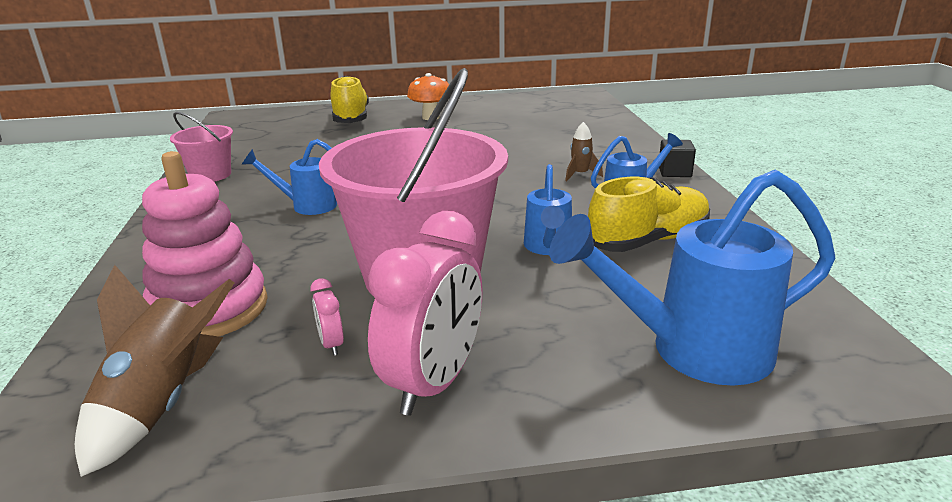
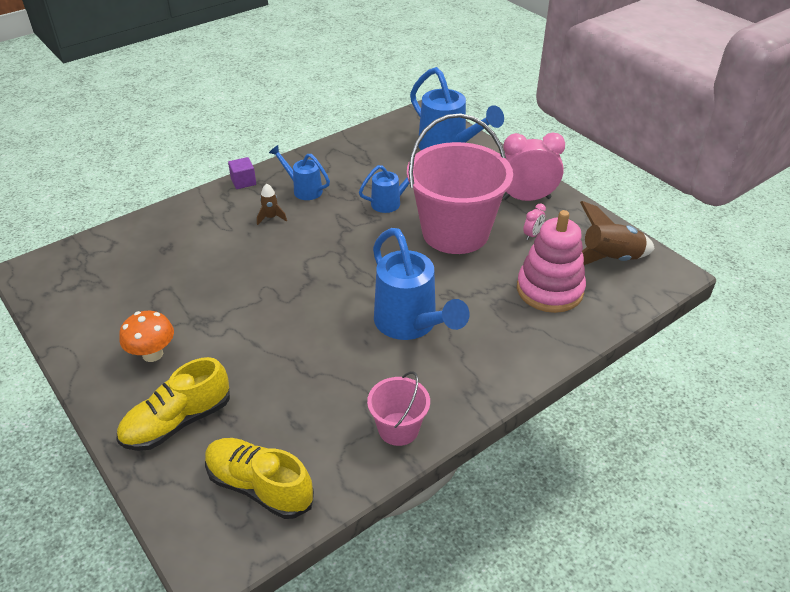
camera: 120 degrees left, 15 degrees up
blue watering can [242,139,337,215] -> blue watering can [373,228,470,340], size x1.80
yellow shoe [588,177,710,252] -> yellow shoe moved to [205,438,314,519]
black cube [659,139,696,177] -> purple cube [228,157,256,189]

